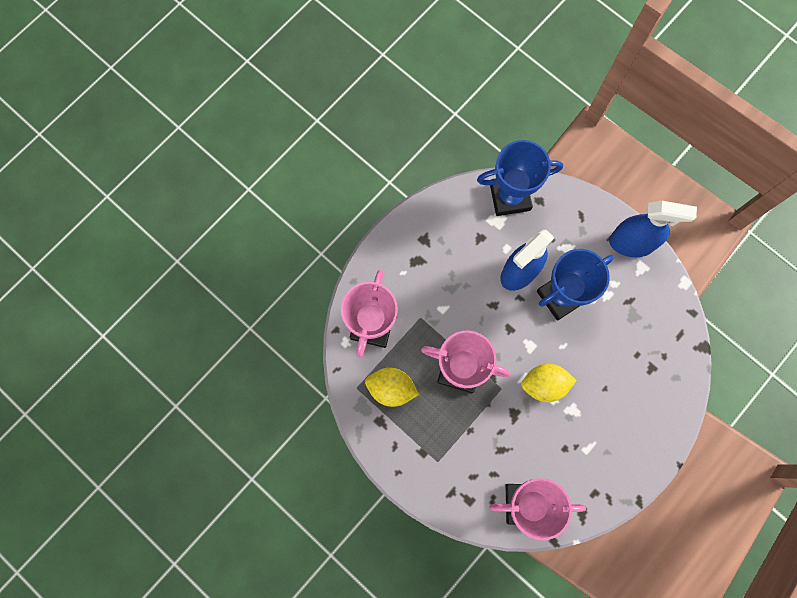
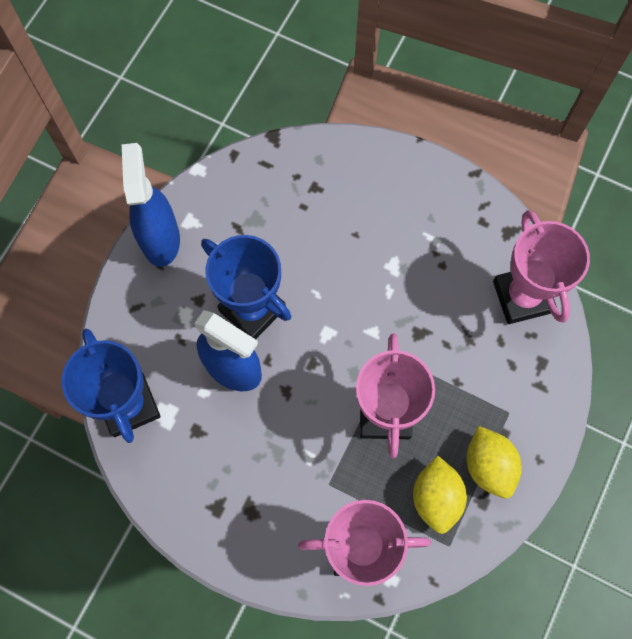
camera: 105 degrees left, 5 degrees down
yellow lemon [521,364,577,402] -> yellow lemon moved to [467,426,522,498]

